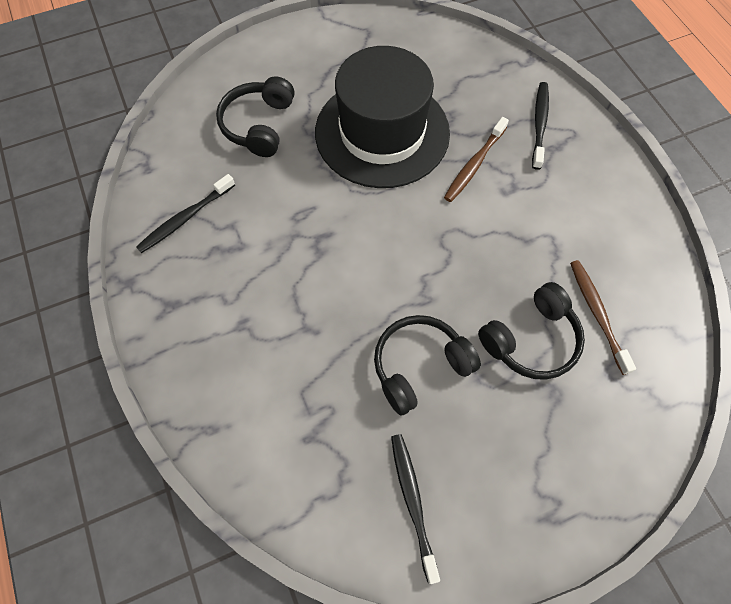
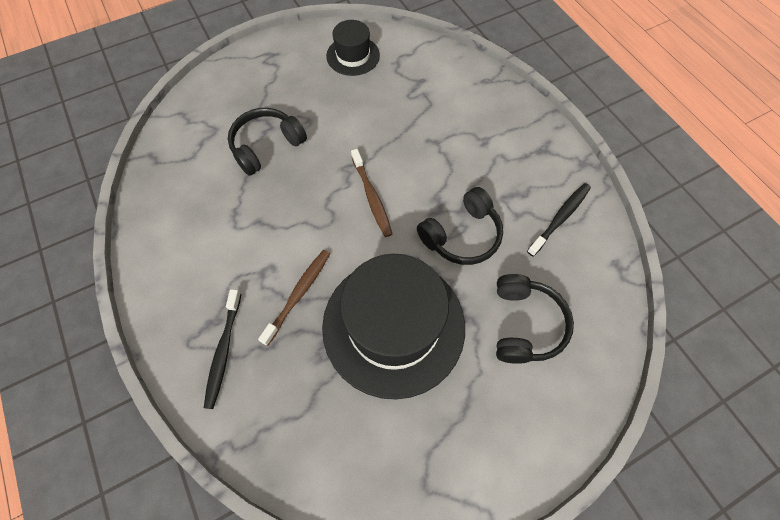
camera: 175 degrees right, 0 degrees up
black headphones [374,315,481,415] -> black headphones moved to [417,187,503,265]
black toothbrush [391,434,440,584] -> black hat [326,20,380,76]
brown toothbrush [570,260,636,375] -> brown toothbrush moved to [351,149,392,237]

